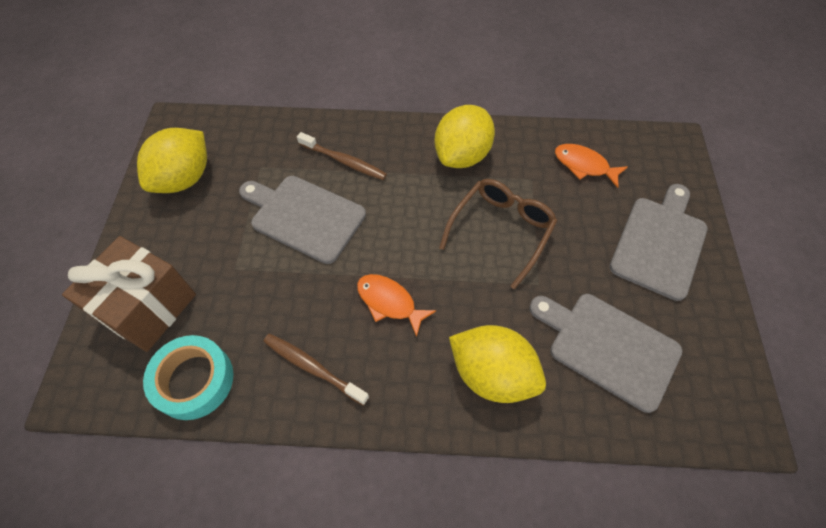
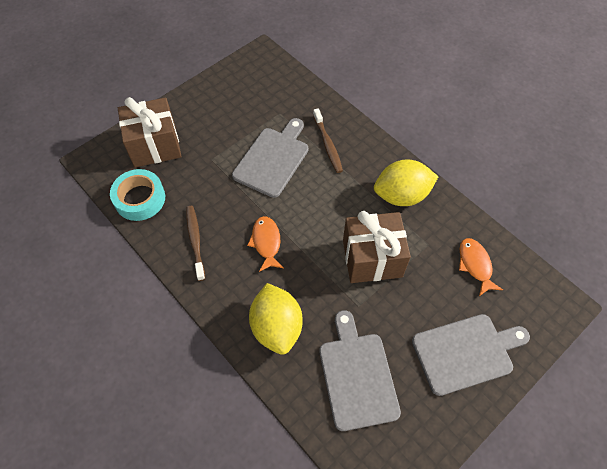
camera: 45 degrees right, 0 degrees up
yellow lemon [137,128,207,193] -> none
grey cutting board [239,176,366,264] -> grey cutting board turned 45 degrees clockwise [232,118,308,198]
brown glasses [439,179,557,289] -> brown gift [343,211,411,283]

